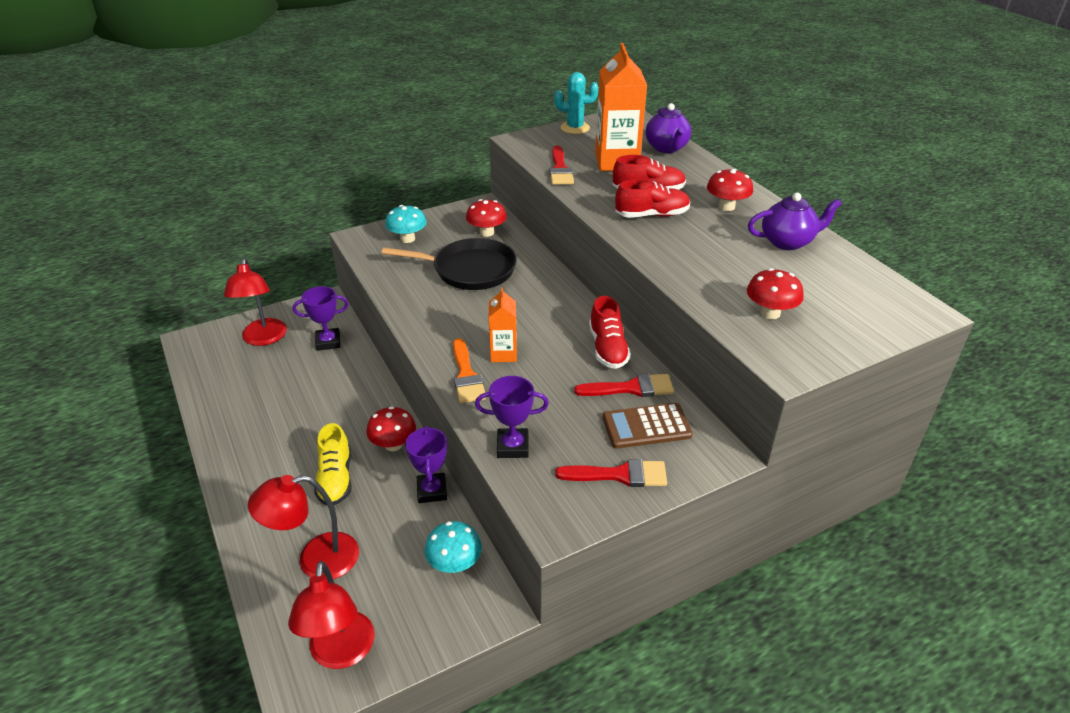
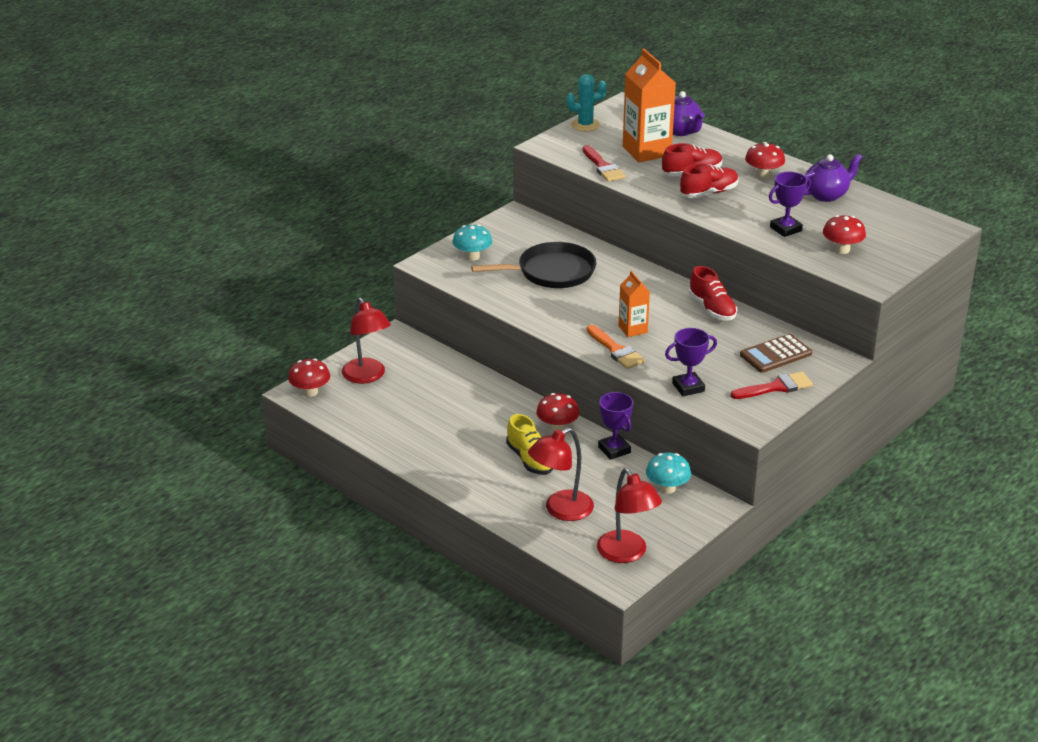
camera: 20 degrees left, 5 degrees down
purple trophy [293,286,349,351] -> purple trophy moved to [769,172,811,237]
red mushroom [466,199,507,237] -> red mushroom moved to [288,359,330,397]
red brush [574,374,674,397] -> none

